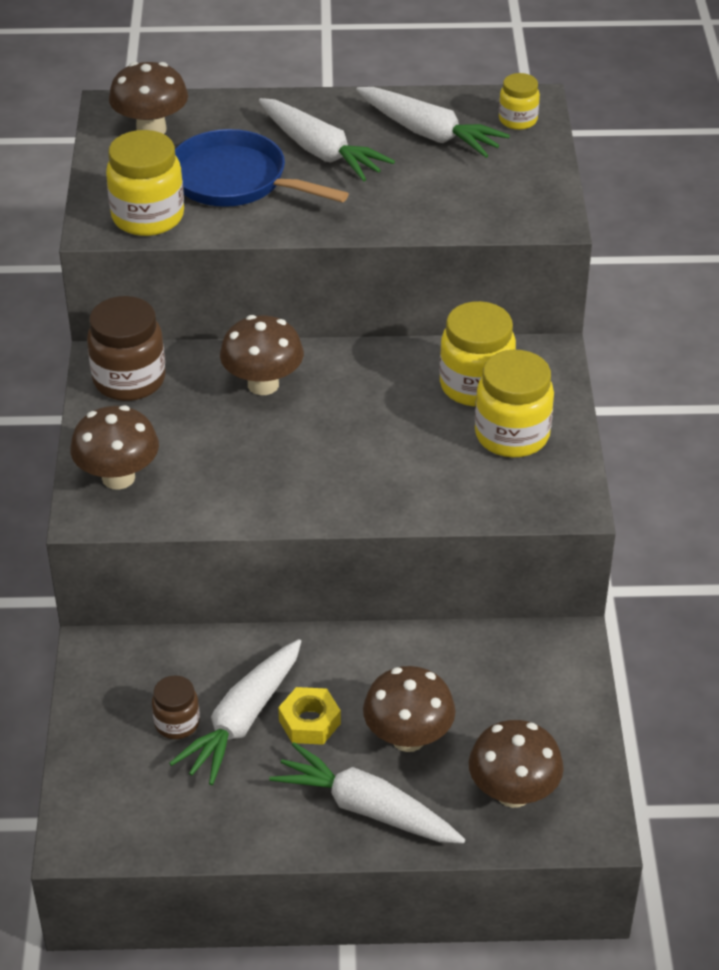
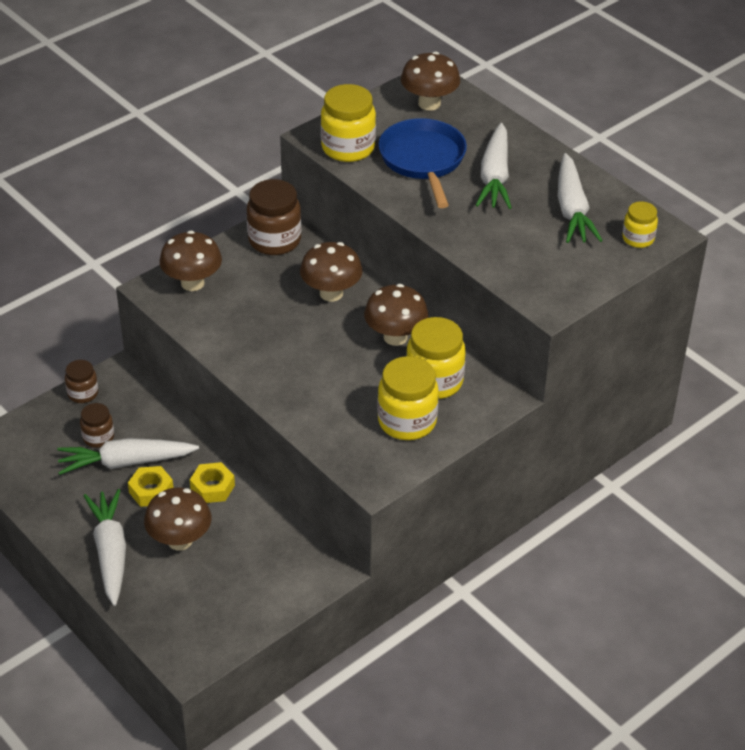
camera: 50 degrees right, 0 degrees up
brown mushroom [469,720,564,808] -> brown mushroom moved to [364,284,428,346]
none -> brown jar [65,360,98,403]
none -> yellow nut [190,462,235,503]

